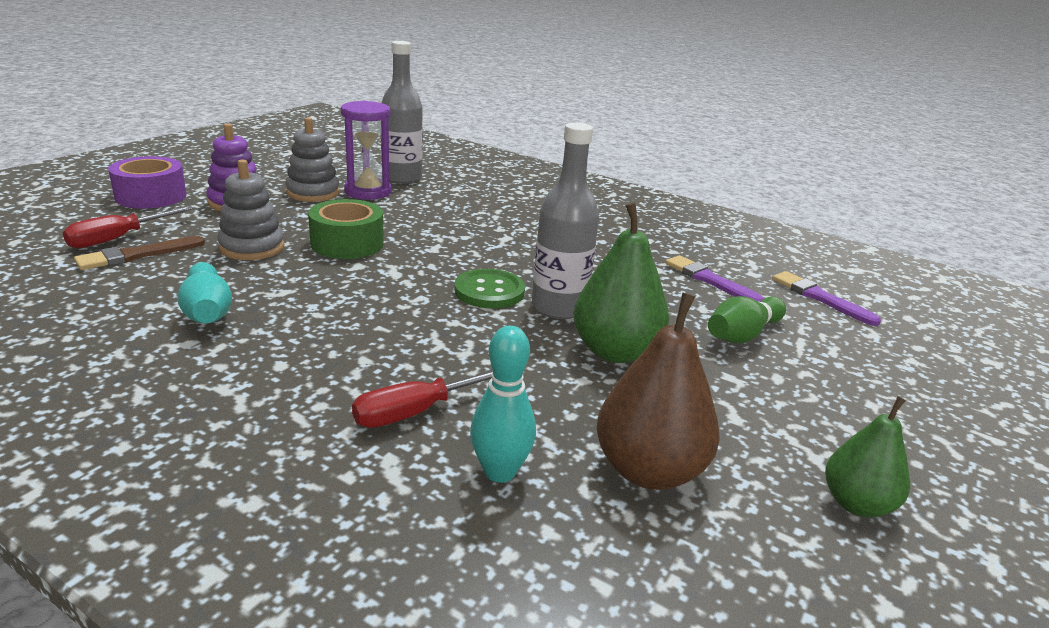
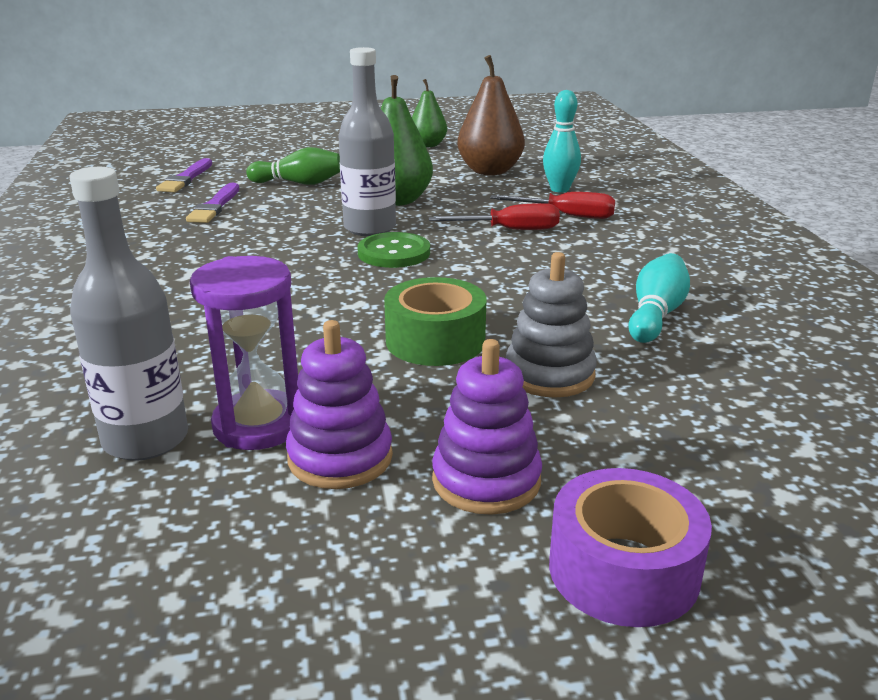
camera: 130 degrees left, 0 degrees up
red screwdriver [63,206,194,248] -> red screwdriver moved to [429,203,560,230]
brown brush [74,236,205,270] -> none
grey stacking toy [285,117,340,202] -> purple stacking toy [286,320,393,489]

